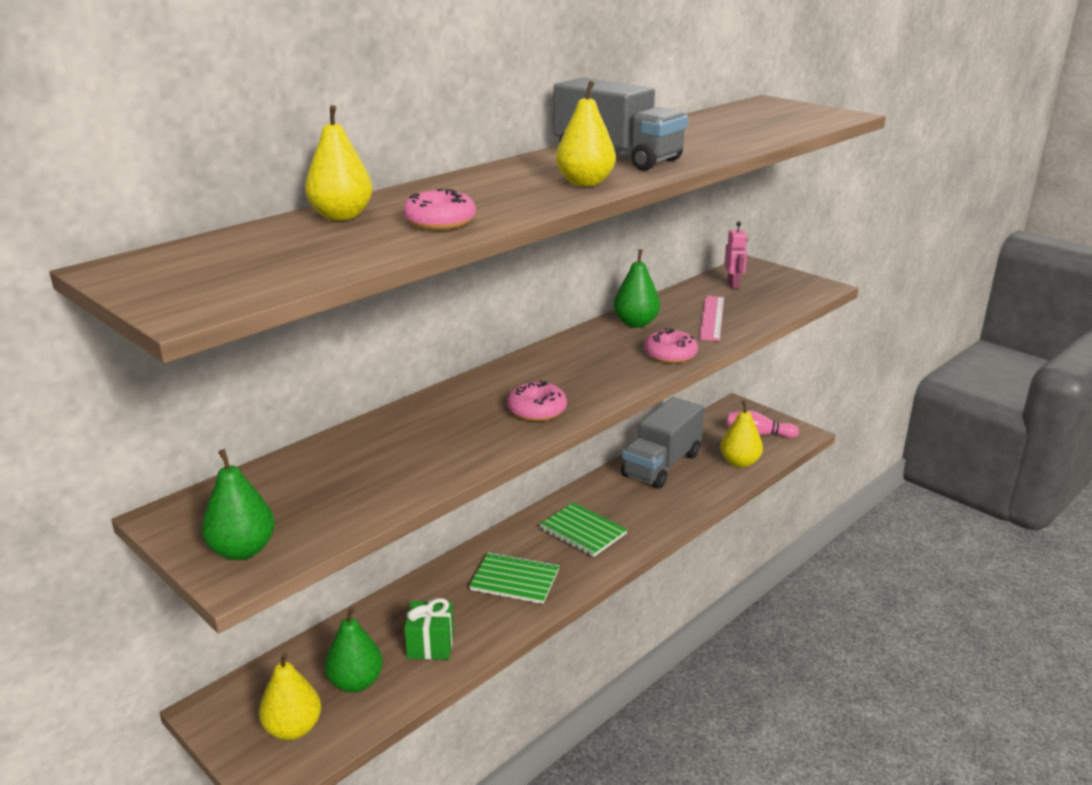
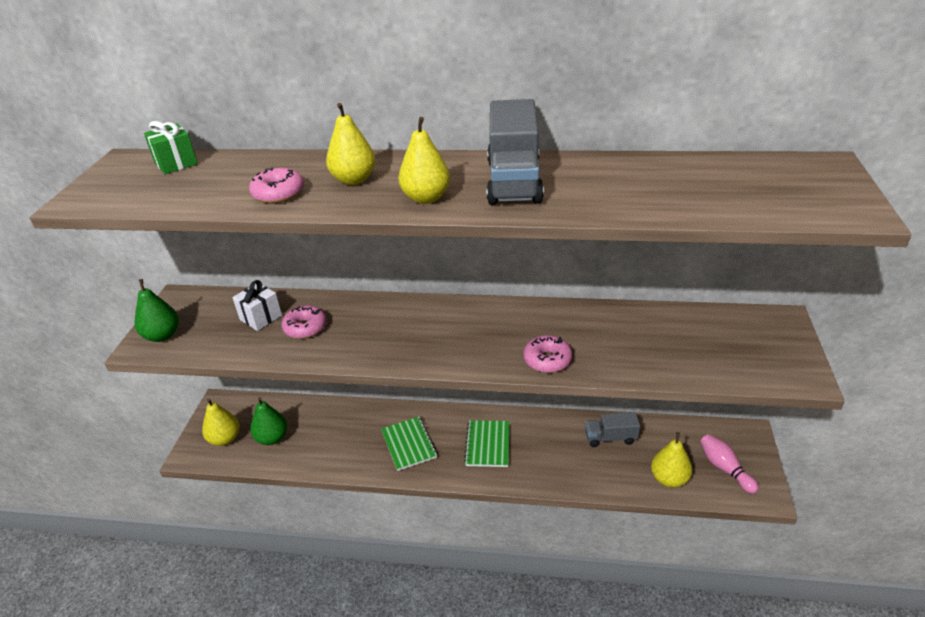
camera: 55 degrees right, 10 degrees up
yellow pear [305,105,373,221] -> yellow pear moved to [326,103,376,185]
green gift [404,598,454,660] -> green gift moved to [144,121,198,174]
pink donut [507,380,567,421] -> pink donut moved to [281,305,327,339]
green pear [614,249,660,328] -> none
grey truck [621,397,705,489] -> grey truck [585,412,640,447], size x0.57
pink ruler [699,296,724,341] -> none
pink robot [724,221,747,289] -> none
none -> white gift [232,280,282,331]

